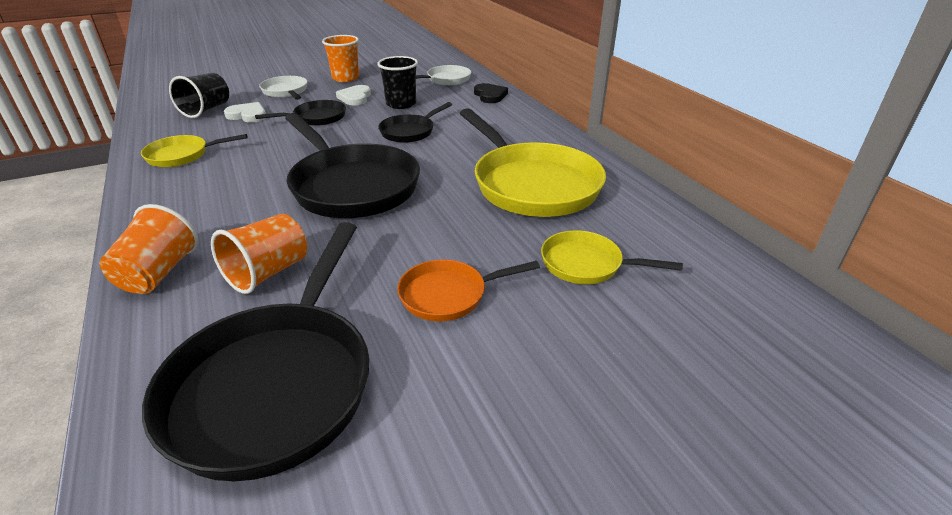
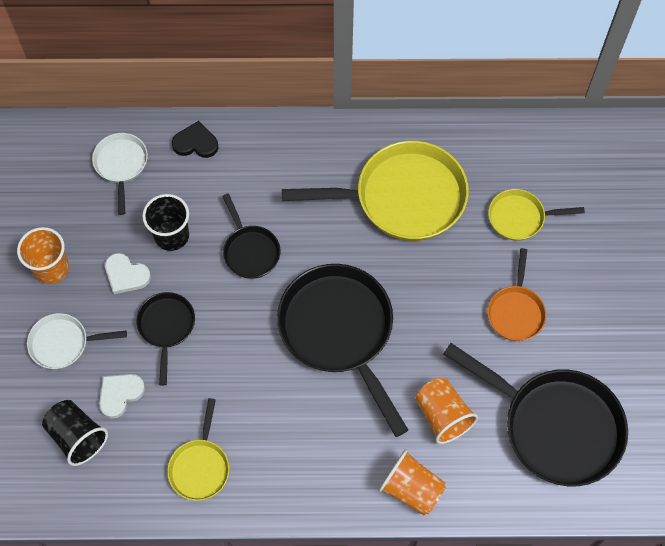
camera: 65 degrees left, 30 degrees up
black pan [285,113,420,218] -> black pan turned 105 degrees counterclockwise [277,264,408,437]
yellow pan [541,230,683,284] -> yellow pan turned 45 degrees clockwise [488,189,585,241]

